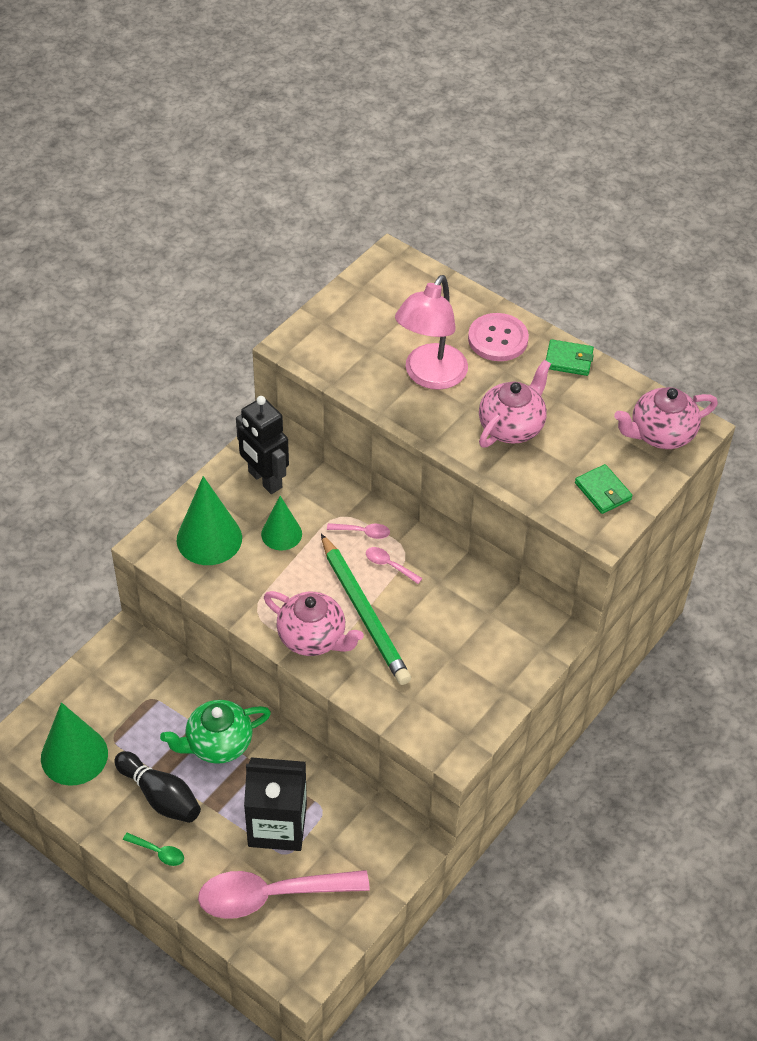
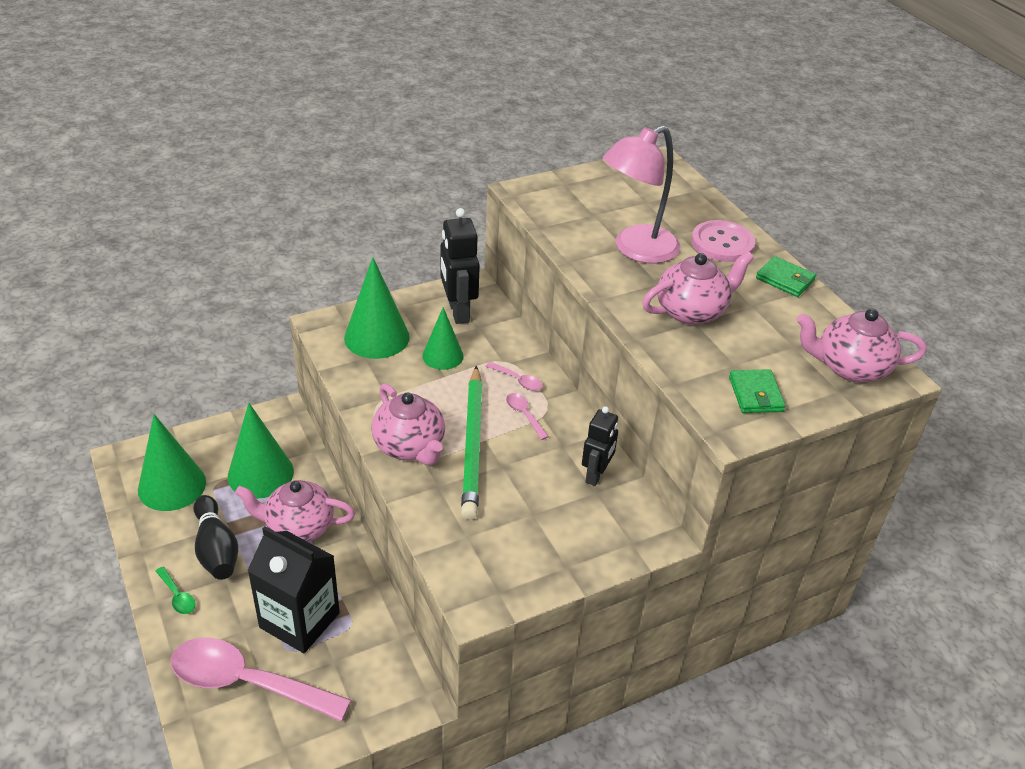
camera: 25 degrees right, 10 degrees down
green teapot [160,700,271,764] -> pink teapot [235,480,355,542]
none -> green cone [228,403,294,499]
none -> black robot [582,406,618,486]

